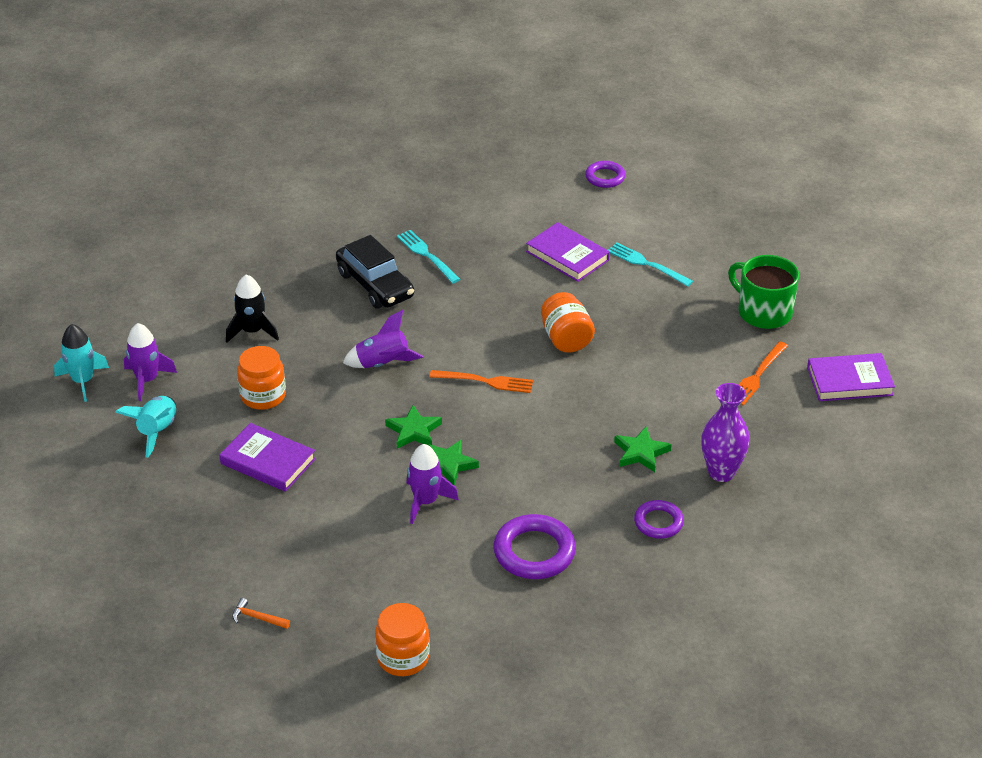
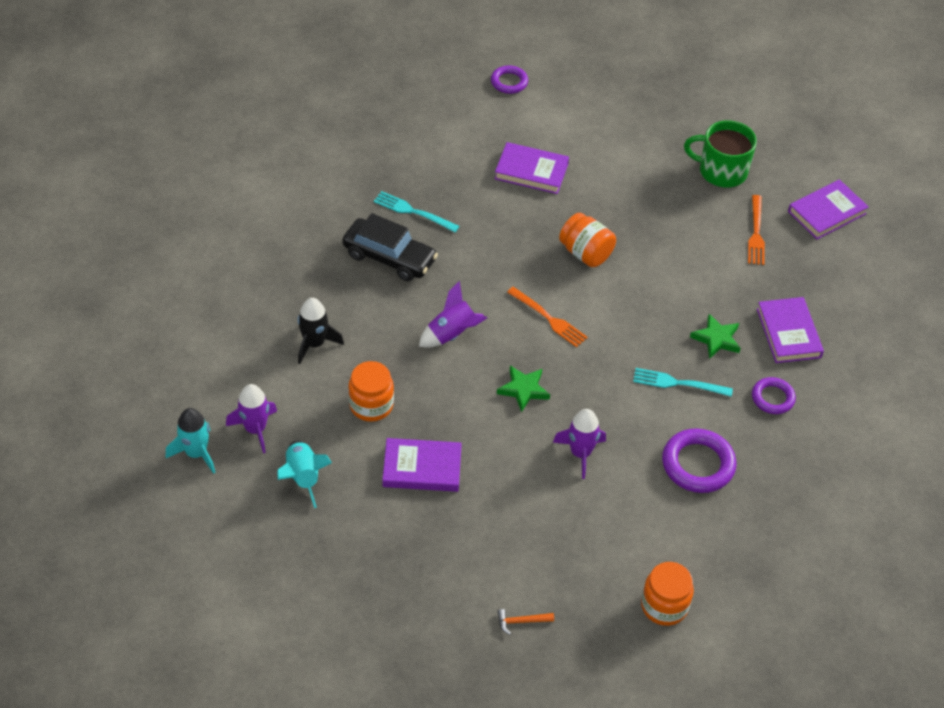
camera: 30 degrees left, 10 degrees up
green star [427,439,479,485] -> none
orange fork [429,370,533,393] -> orange fork turned 60 degrees clockwise [507,287,588,347]
turquoise fork [608,243,693,287] -> turquoise fork moved to [633,368,733,397]
purple vase [701,383,750,482] -> purple book [757,297,824,363]

